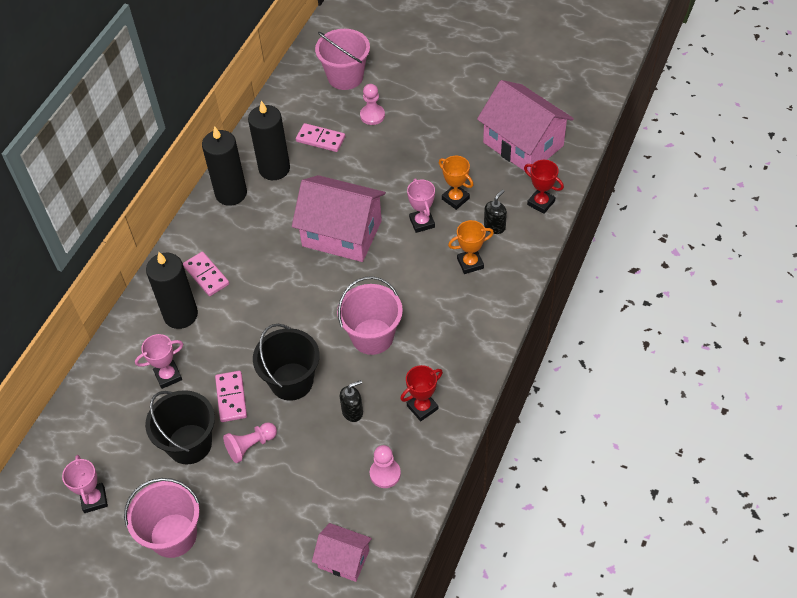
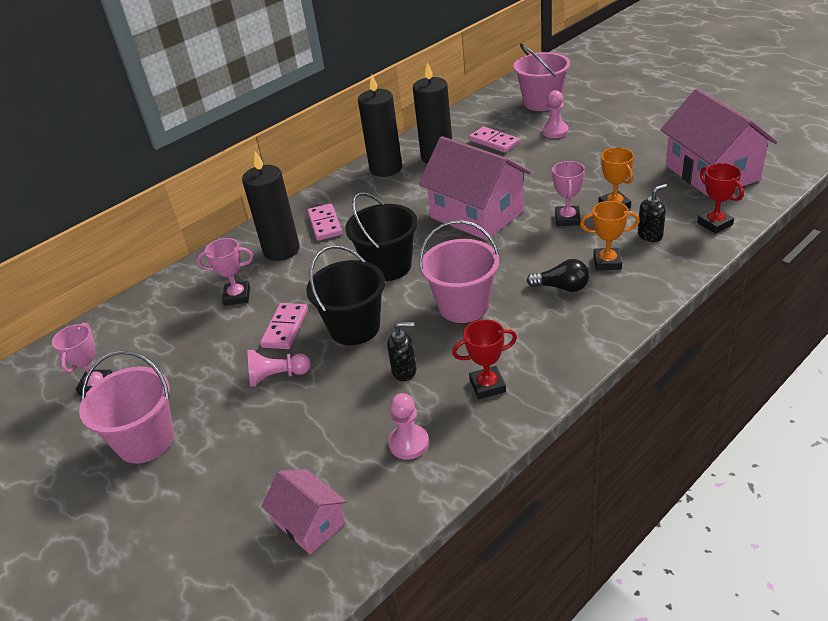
camera: 25 degrees right, 15 degrees down
black bucket [145,390,215,464] -> black bucket moved to [345,192,418,281]
none -> black light bulb [527,259,589,292]

